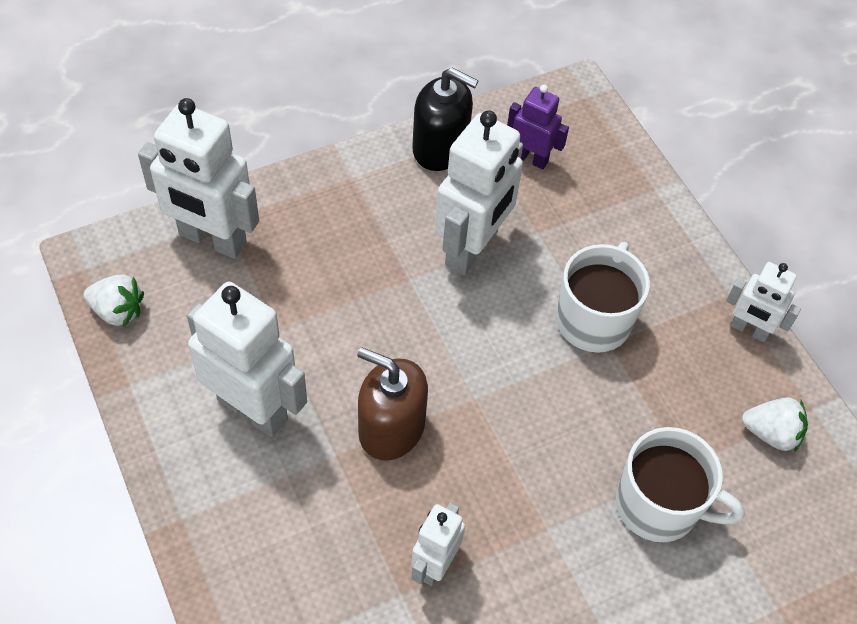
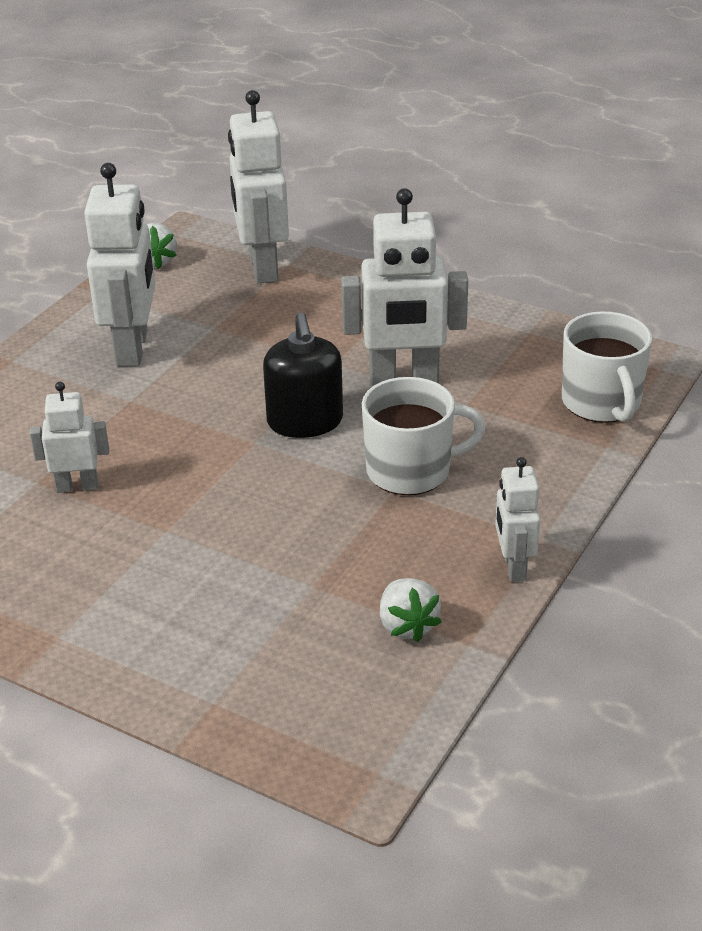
camera: 60 degrees right, 20 degrees down
brown soap dispenser [357,347,428,461] -> none
black soap dispenser [412,68,479,171] -> black soap dispenser moved to [263,313,343,438]
purple robot [507,85,569,169] -> none
white mug [616,427,745,542] -> white mug moved to [562,311,652,423]

